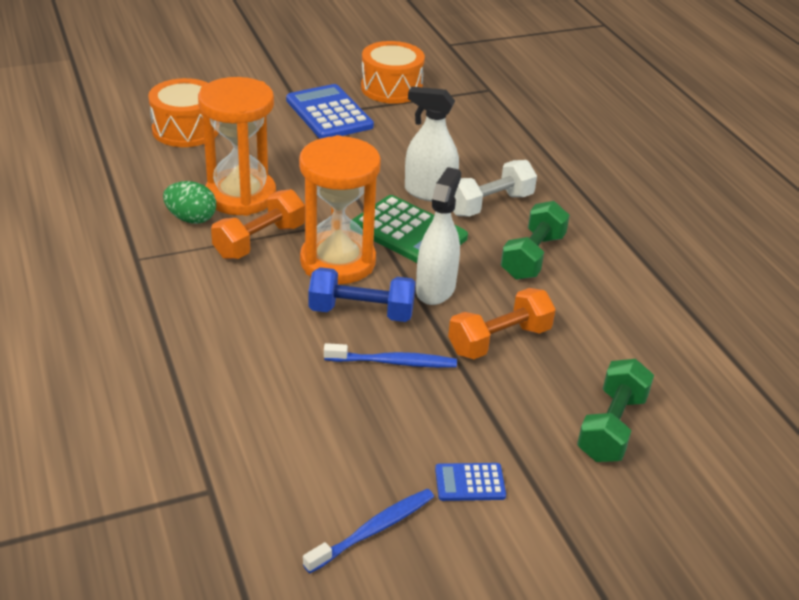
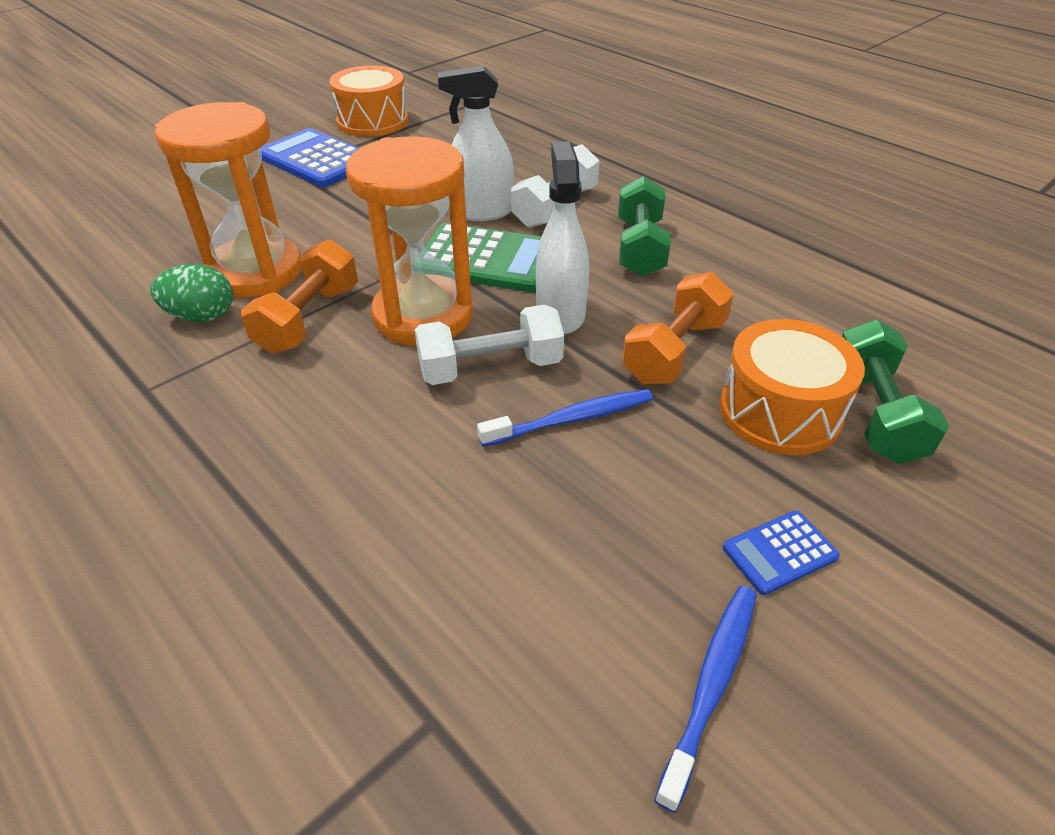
camera: 20 degrees left, 5 degrees up
orange drum [148,78,219,147] -> orange drum moved to [720,319,865,455]
blue dumbbell [309,267,416,322] -> white dumbbell [414,305,564,385]

